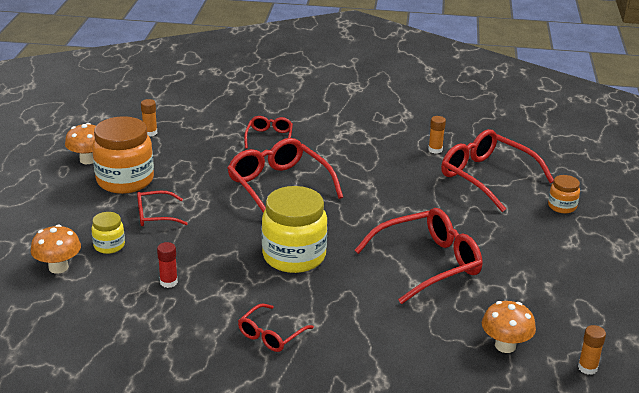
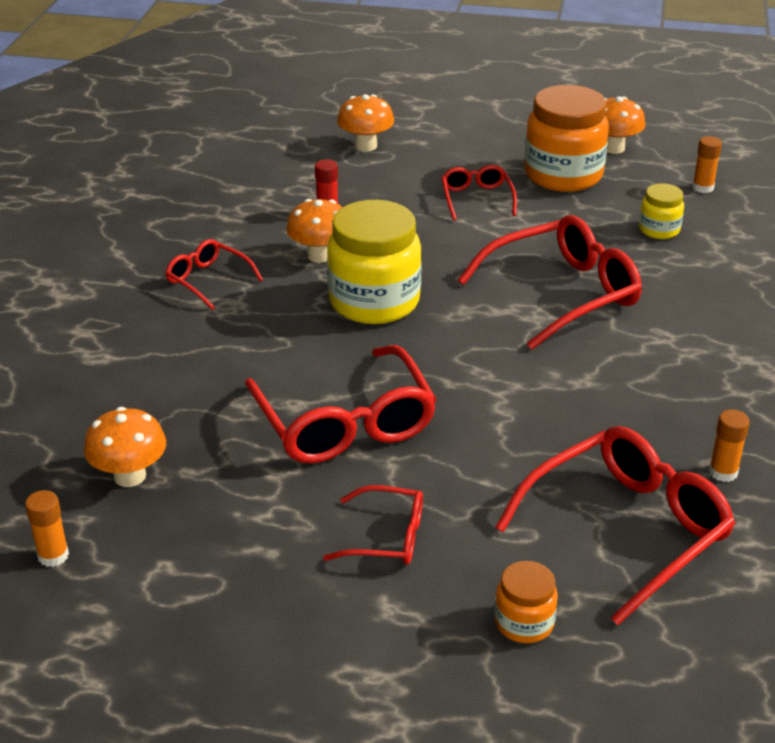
camera: 95 degrees right, 5 degrees up
yellow jar [91,212,125,254] -> yellow jar moved to [639,183,684,239]
red glasses [244,116,293,149] -> red glasses moved to [323,485,423,565]
none -> orange mushroom [286,199,342,263]

